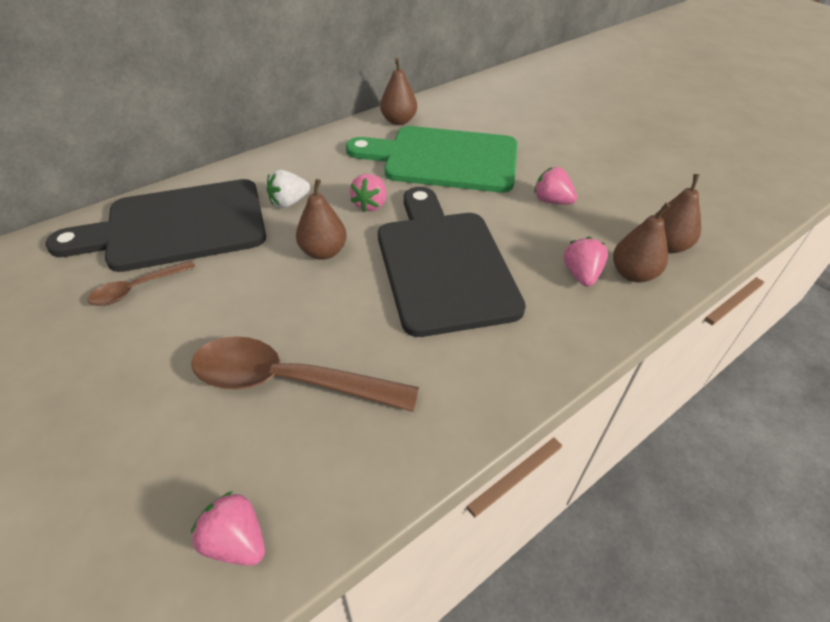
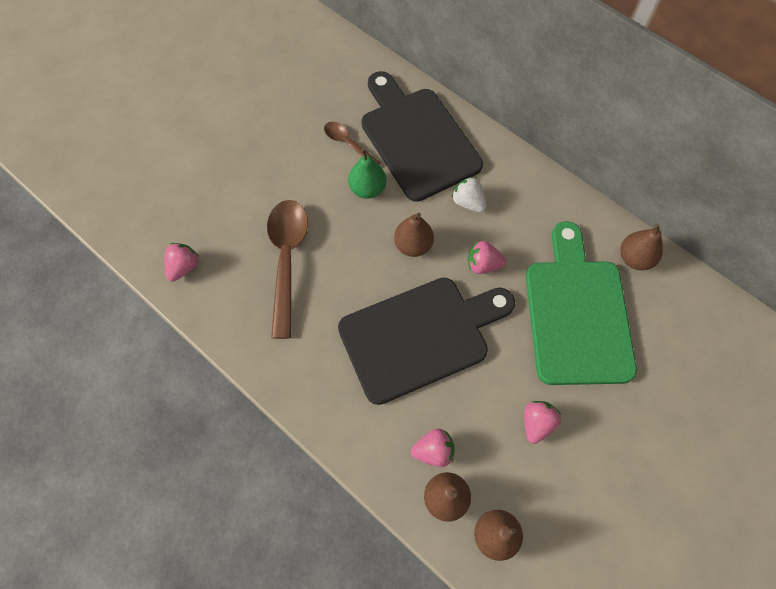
camera: 80 degrees right, 20 degrees up
none -> green pear [348,149,386,199]

